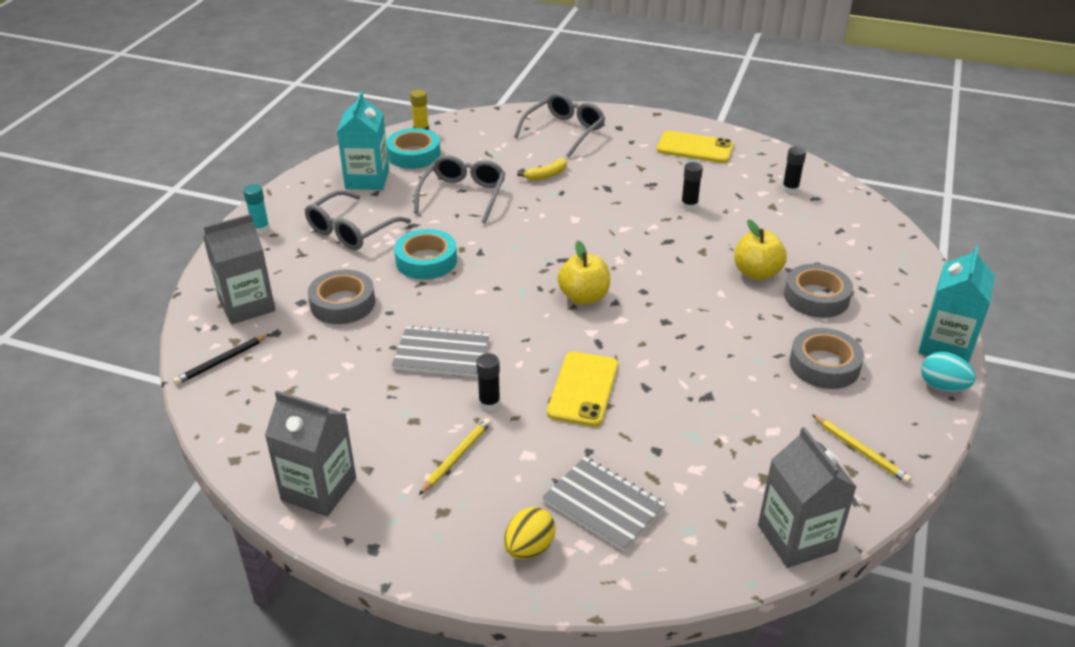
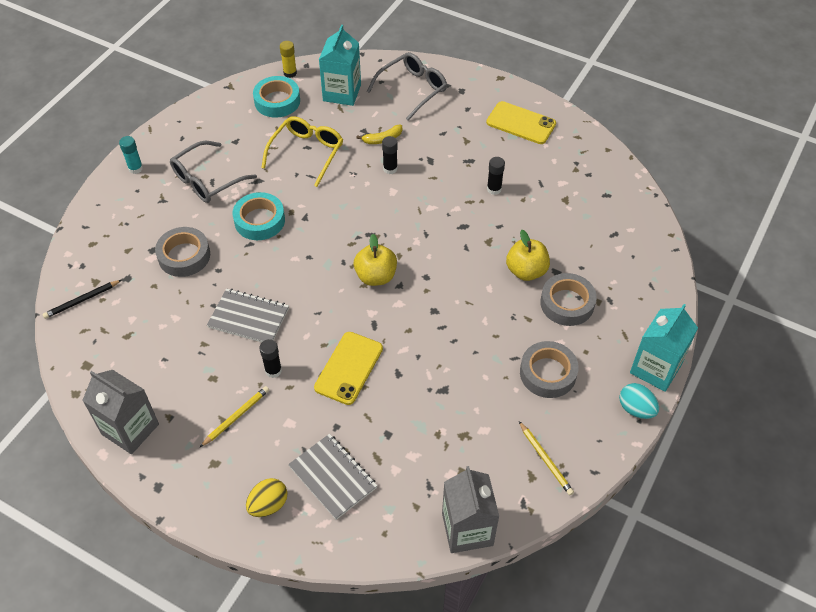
camera: 10 degrees right, 15 degrees up
grey carton [203,214,275,324] -> none
turquoise carton [337,91,389,190] -> turquoise carton moved to [319,25,361,106]
grey glasses [414,155,506,223] -> yellow glasses [261,116,343,187]
black glue stick [782,146,806,194] -> black glue stick moved to [382,136,398,174]

